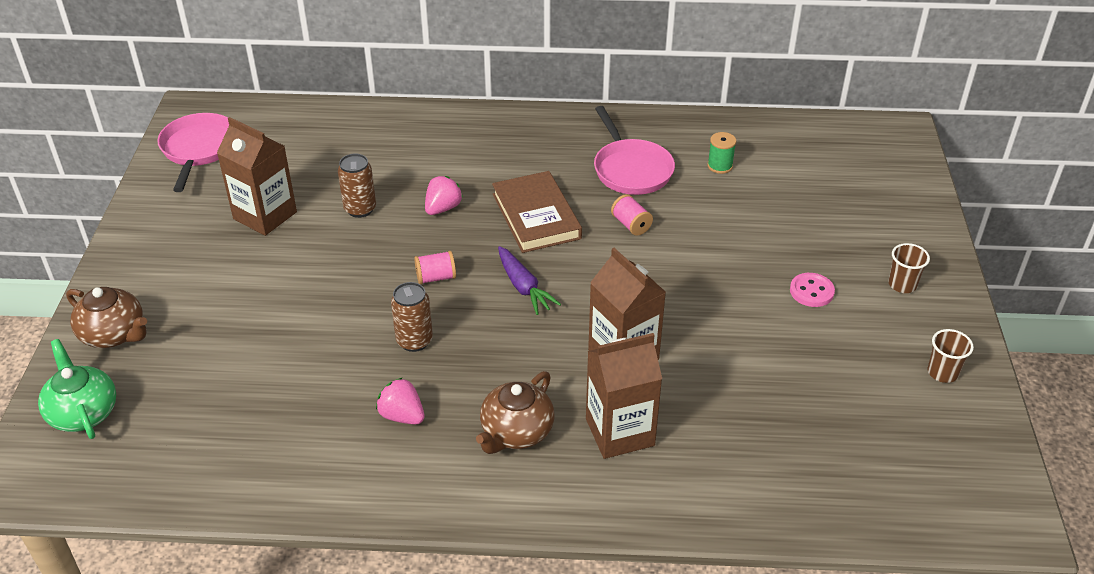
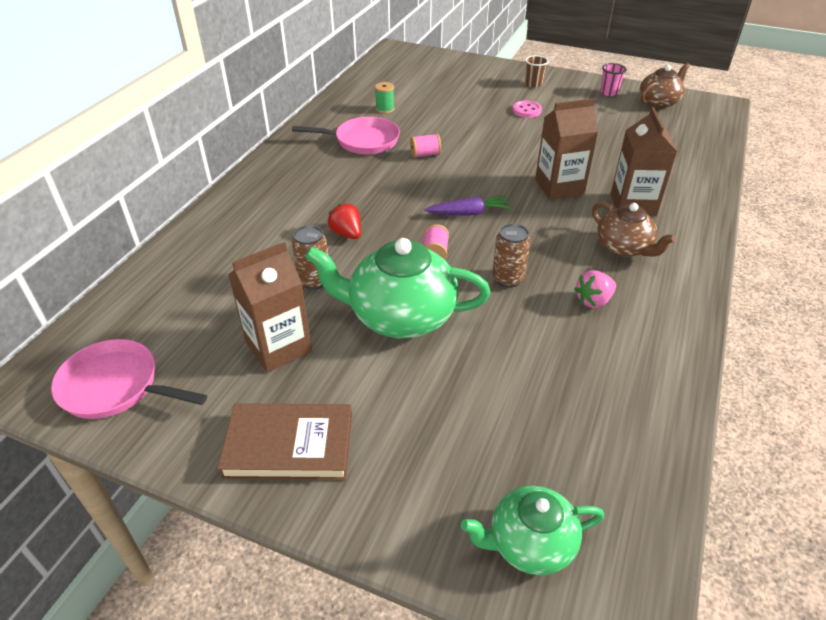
camera: 70 degrees left, 0 degrees up
brown teapot [66,287,147,348] -> brown teapot moved to [640,63,690,108]
pink strawberry [425,176,463,215] -> red strawberry [328,203,361,239]
brown book [492,171,582,253] -> brown book moved to [217,403,352,481]
brown cup [928,329,974,383] -> pink cup [600,63,627,96]
none -> green teapot [305,238,491,338]

